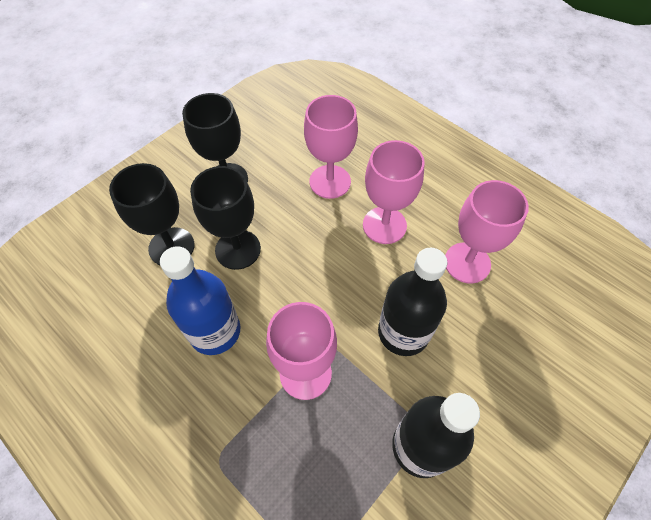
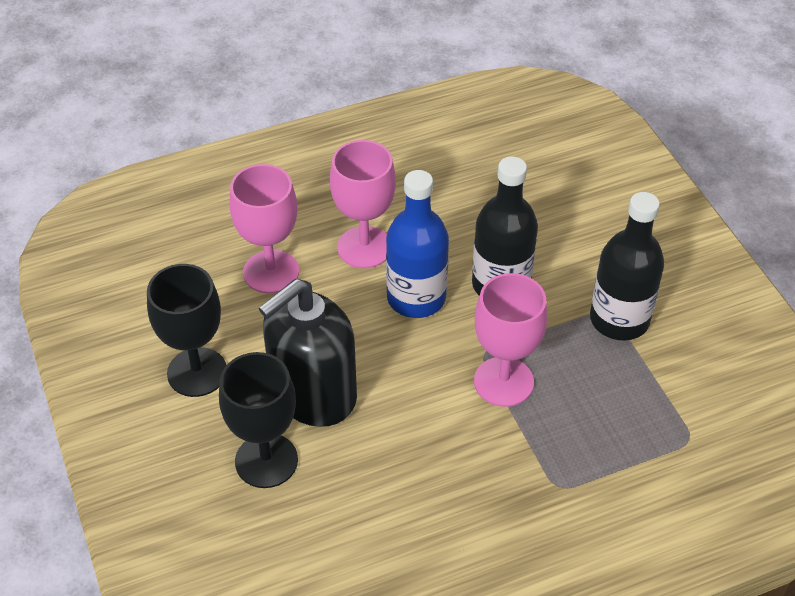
camera: 65 degrees left, 10 degrees down
blue bottle [160,246,240,355] -> blue bottle moved to [386,170,449,318]
black goblet [190,166,261,270] -> black soap dispenser [259,279,357,427]
pink goblet [445,180,529,284] -> none

